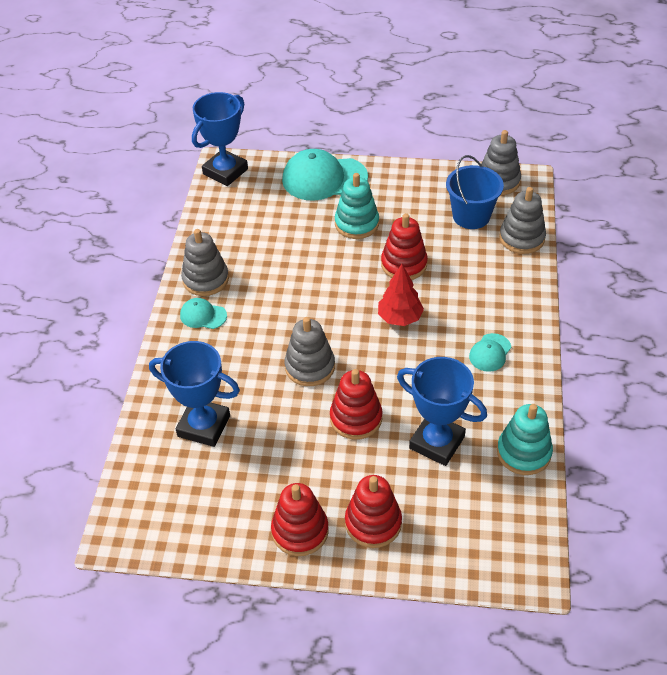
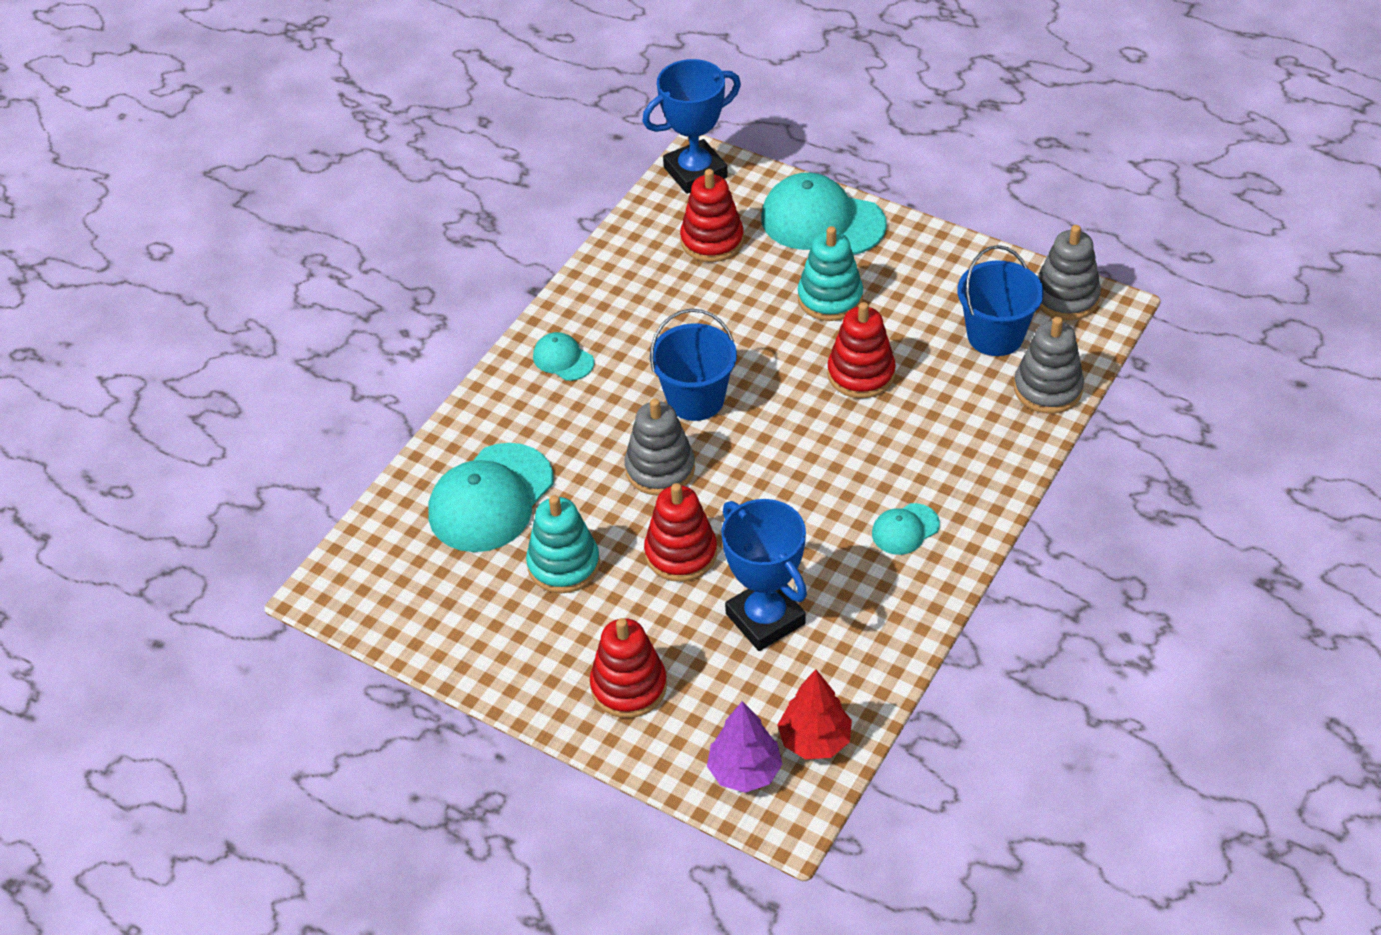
camera: 25 degrees right, 0 degrees up
blue trophy [149,341,240,447] -> turquoise cap [428,443,554,552]
grey stacking toy [181,229,229,296] -> none
red stacking toy [271,483,329,556] -> red stacking toy moved to [680,169,744,262]
red tree [378,264,424,326] -> red tree moved to [777,669,852,759]
turquoise stacking toy [497,404,553,475] -> turquoise stacking toy moved to [526,495,600,593]
none -> blue bucket [650,309,737,421]
none -> purple tree [707,701,782,793]

